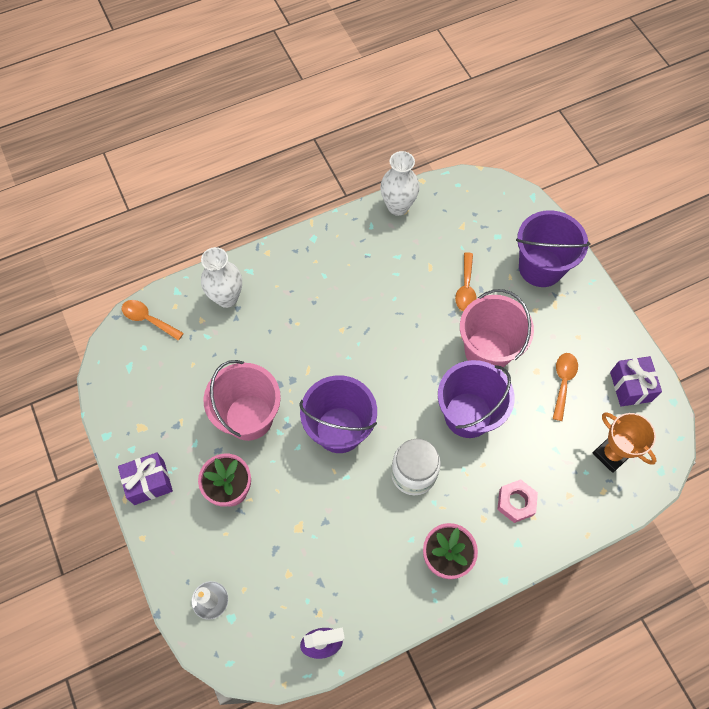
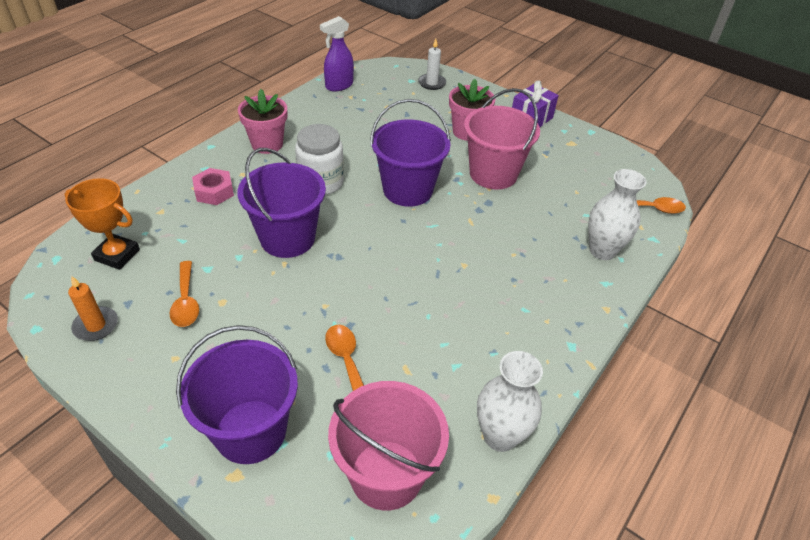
camera: 150 degrees right, 20 degrees down
pink bucket [460,289,534,368] -> pink bucket moved to [328,381,449,511]
purple gift [610,356,662,406] -> orange candle [68,276,118,341]

